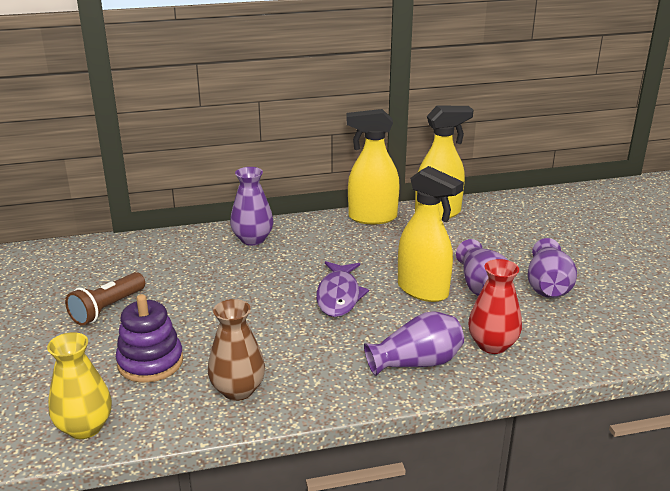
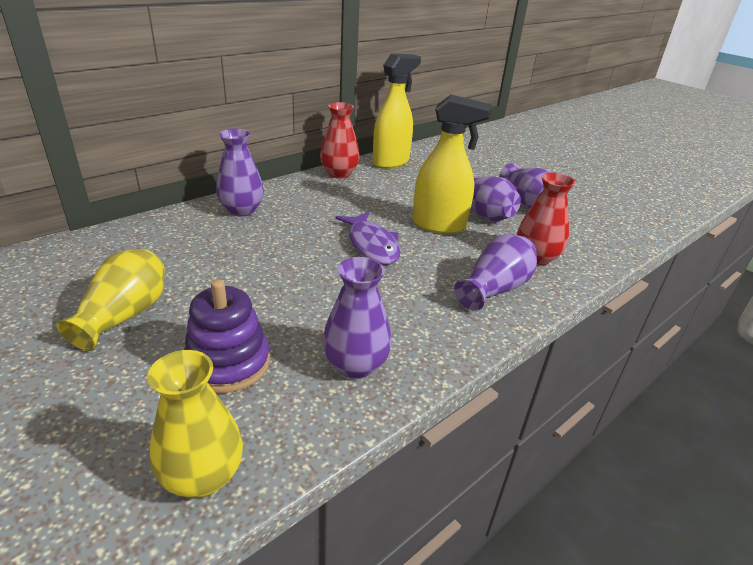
camera: 30 degrees left, 5 degrees up
brown flashlight [65,272,145,326] -> yellow vase [56,249,165,351]
brown vase [208,299,265,401] -> purple vase [323,257,392,379]
yellow spray bottle [347,109,400,224] -> red vase [320,102,360,179]

